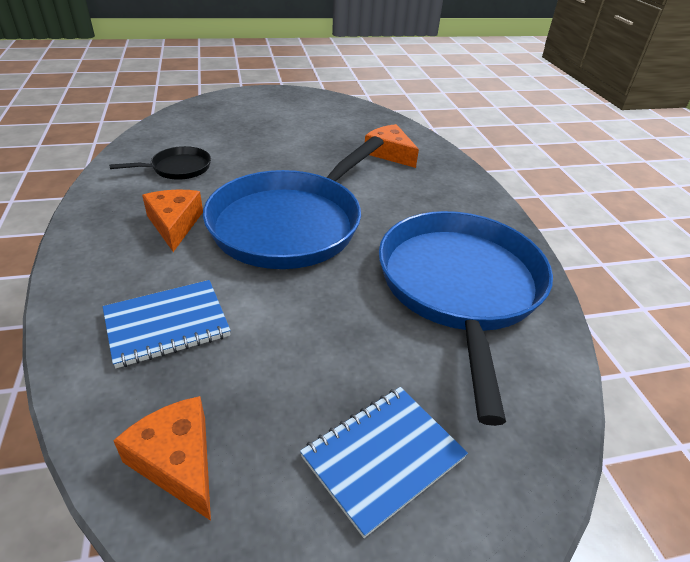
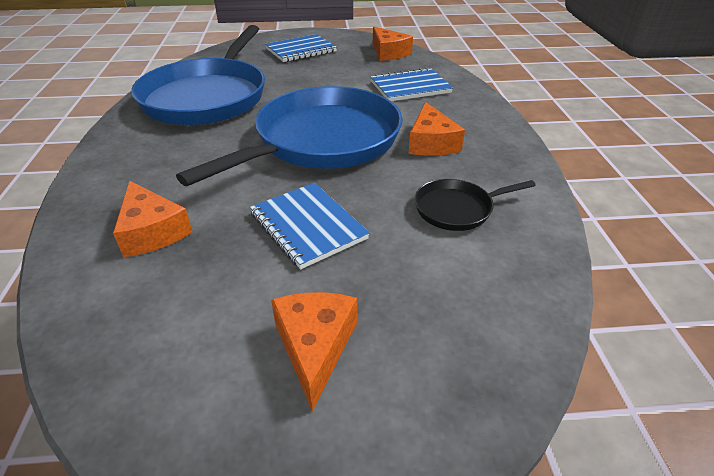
camera: 170 degrees left, 0 degrees up
none -> blue notebook [250,183,370,269]
none -> orange cheese [271,292,357,411]

